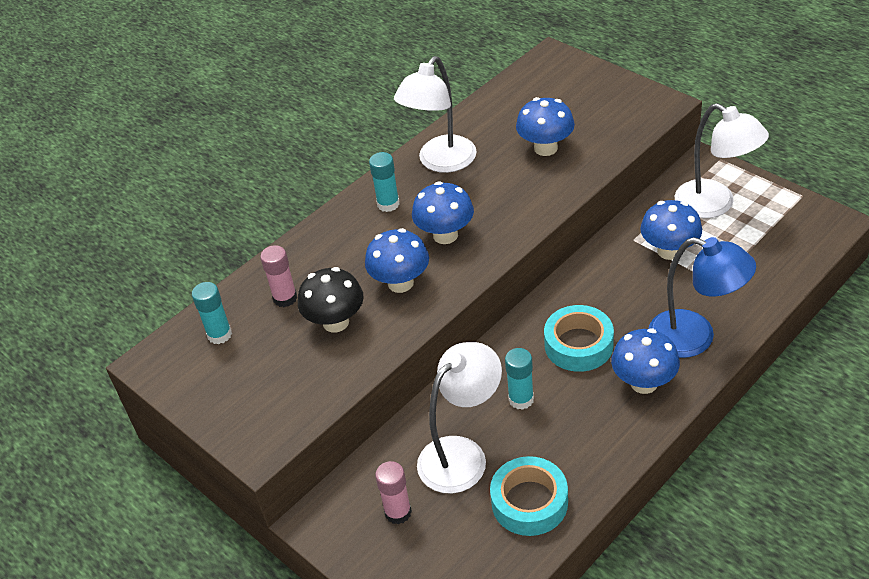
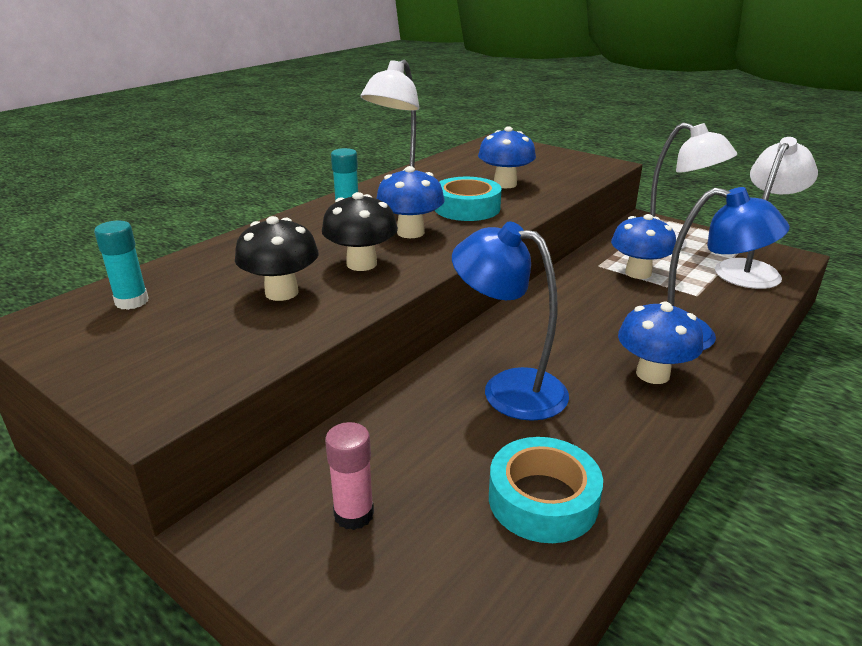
camera: 10 degrees left, 15 degrees down
pink glue stick [260,245,297,307] -> none
blue mushroom [365,228,429,293] -> black mushroom [322,192,398,271]
white lamp [417,342,502,494] -> white lamp moved to [715,137,818,289]
turquoise glue stick [505,348,534,410] -> blue lamp [452,221,569,421]
turquoise tape [544,305,614,372] -> turquoise tape moved to [435,177,502,221]

